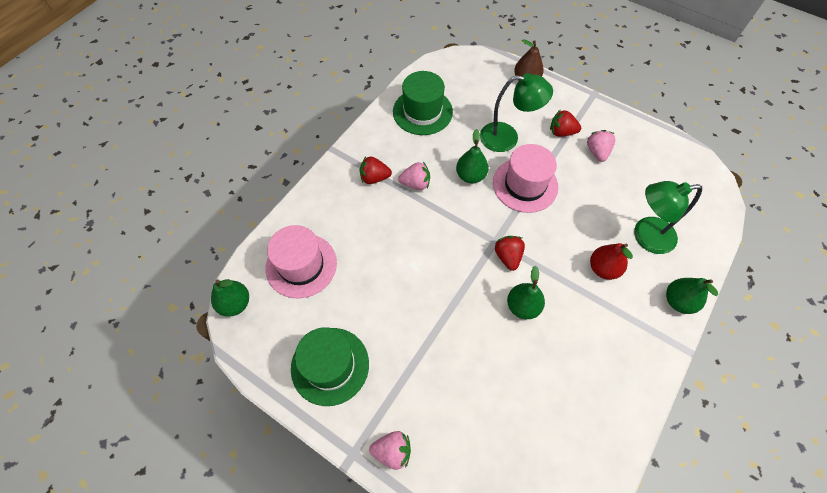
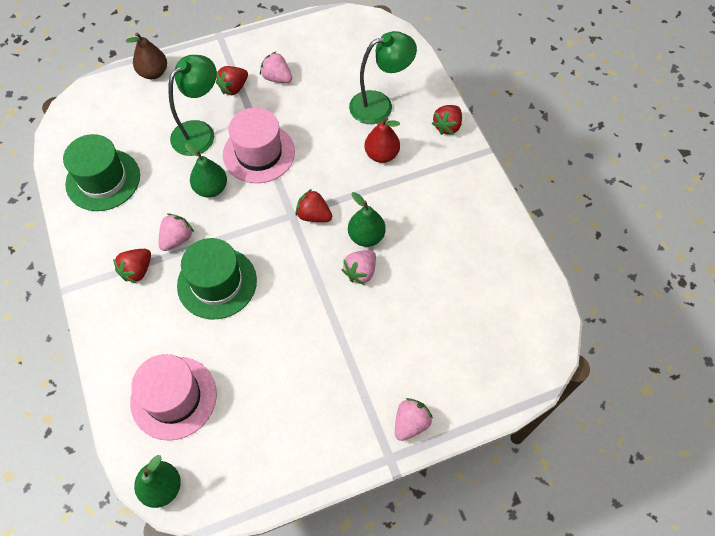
camera: 55 degrees left, 0 degrees up
green hat [291,327,369,406] -> green hat moved to [177,238,257,319]
green lamp [634,181,702,254] -> green lamp turned 135 degrees counterclockwise [349,31,417,124]
green pear [666,278,718,314] -> red strawberry [432,105,462,135]
none -> pink strawberry [342,250,376,285]

